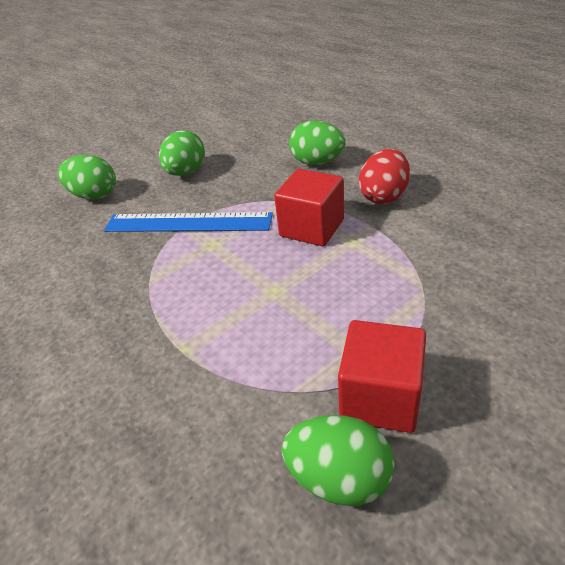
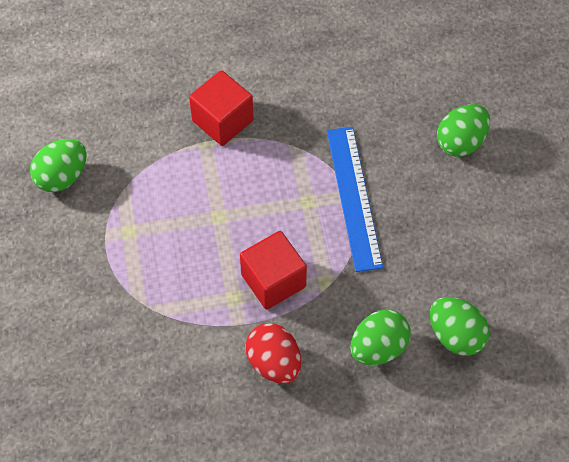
camera: 115 degrees right, 20 degrees up
blue ruler [104,212,273,232] -> blue ruler turned 45 degrees counterclockwise [327,127,383,272]
green egg [159,130,205,176] -> green egg moved to [430,297,489,356]
red cube [338,320,426,433] -> red cube moved to [189,70,254,146]

